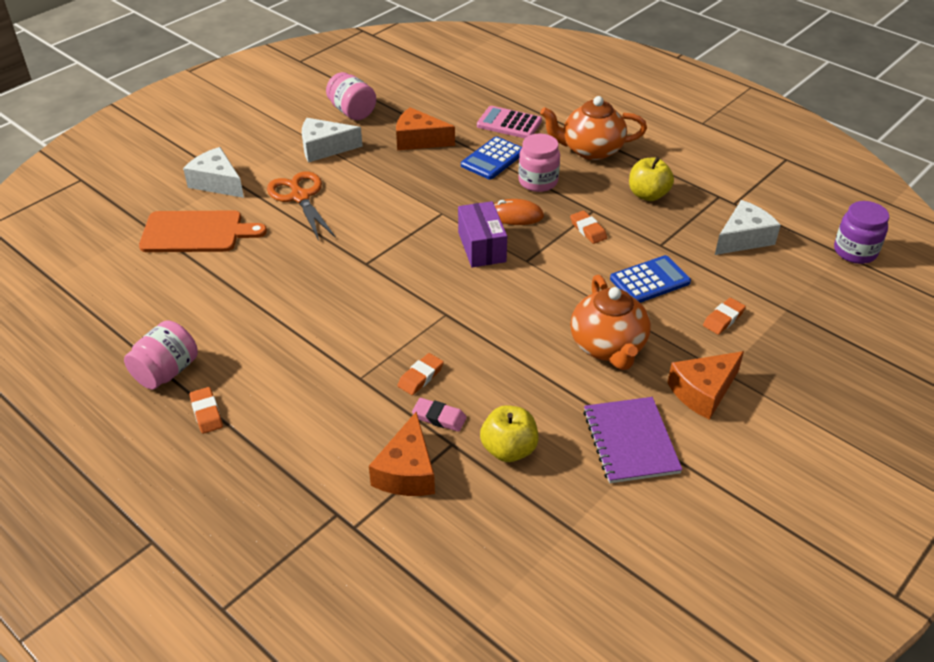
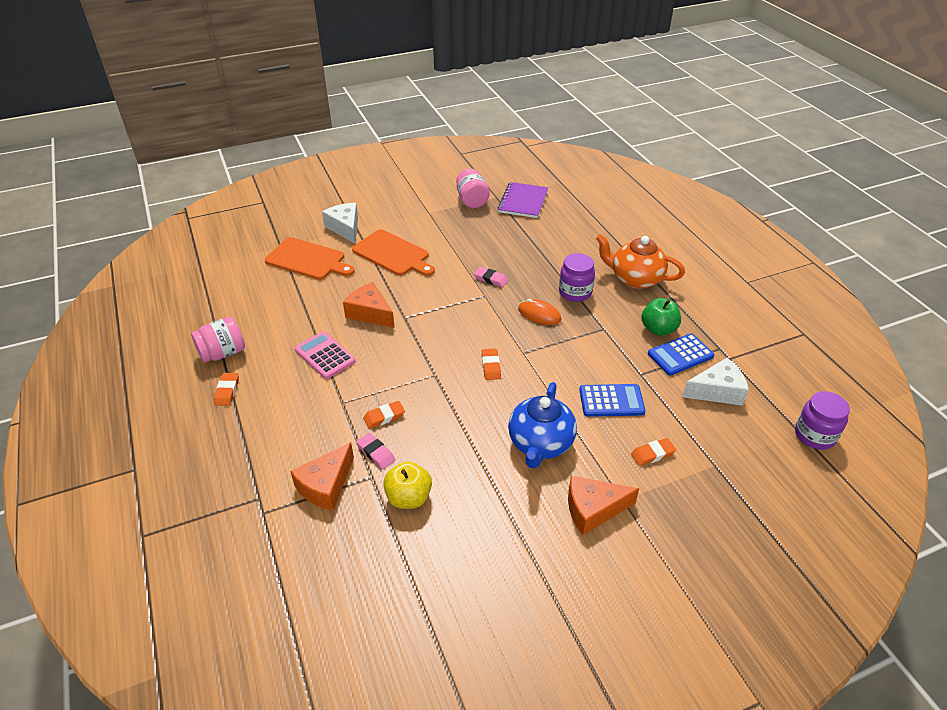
camera: 25 degrees right, 0 degrees up
orange scissors [267,171,336,241] -> orange cutting board [352,229,435,276]
white cheese [302,118,363,163] -> none
orange cheese [396,107,455,150] -> orange cheese moved to [343,282,395,328]
purple box [458,201,507,267] -> none
blue calculator [461,136,522,180] -> blue calculator moved to [648,334,714,376]
pink calculator [477,106,542,138] -> pink calculator moved to [295,332,356,379]
pink jar [518,134,560,192] -> purple jar [559,253,595,302]
orange eraser [570,211,607,244] -> orange eraser moved to [482,349,501,380]
orange teapot [570,275,651,370] -> blue teapot [508,382,577,468]
purple notebook [583,397,683,483] -> purple notebook moved to [498,182,548,218]
yellow apple [629,157,674,201] -> green apple [642,298,681,336]
none -> pink eraser [474,267,508,287]

